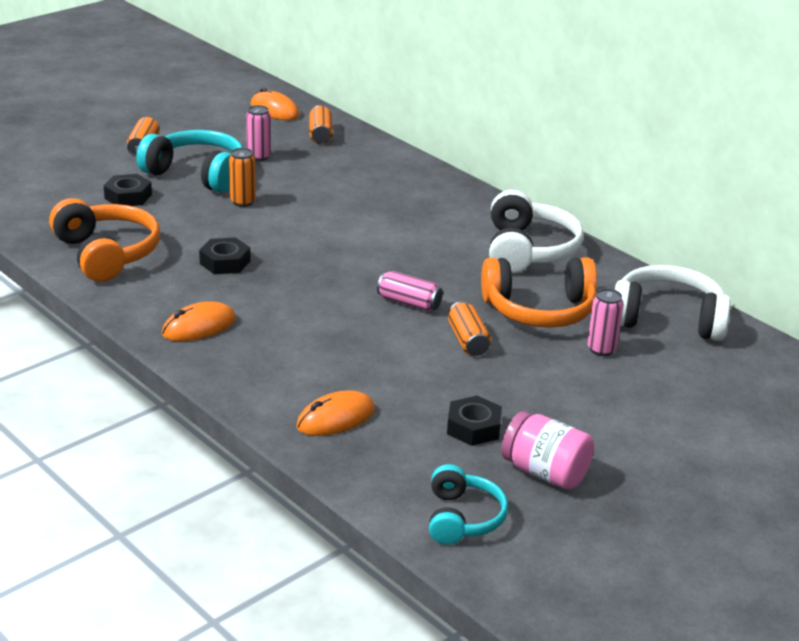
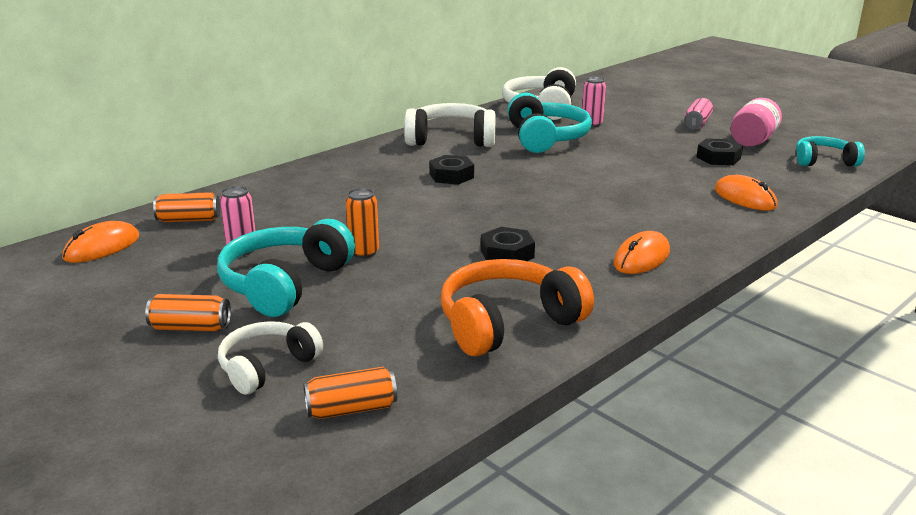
camera: 90 degrees left, 5 degrees down
black nut [104,174,152,206] -> black nut moved to [429,155,474,185]
orange mouse [162,301,236,341] -> orange mouse turned 75 degrees clockwise [613,231,670,274]
pink can [377,271,443,311] -> pink can moved to [684,98,713,129]
orange can [448,301,491,356] -> orange can moved to [303,367,397,419]
orange headphones [481,257,597,328] -> turquoise headphones [507,93,592,153]
none -> white headphones [218,321,323,394]

